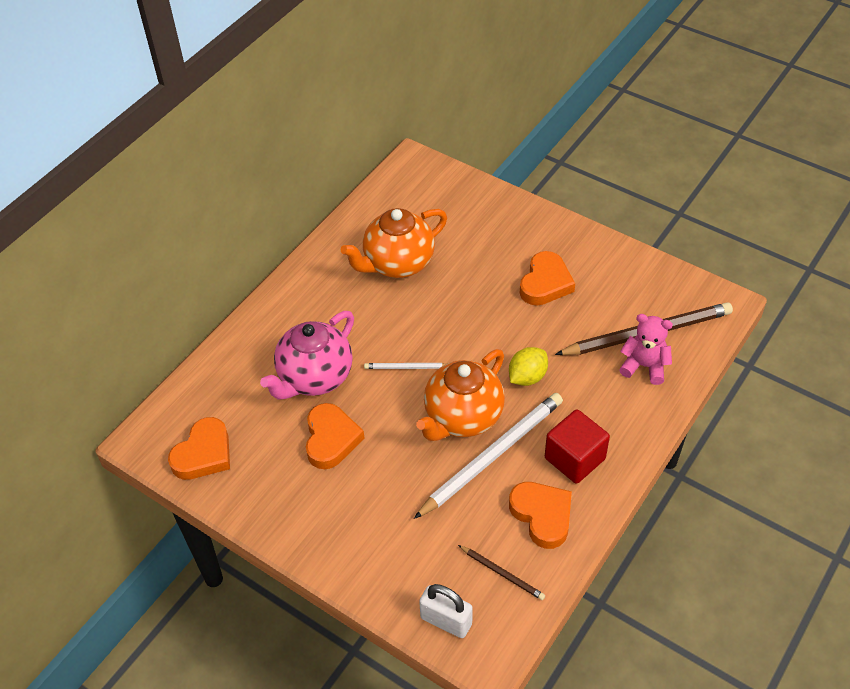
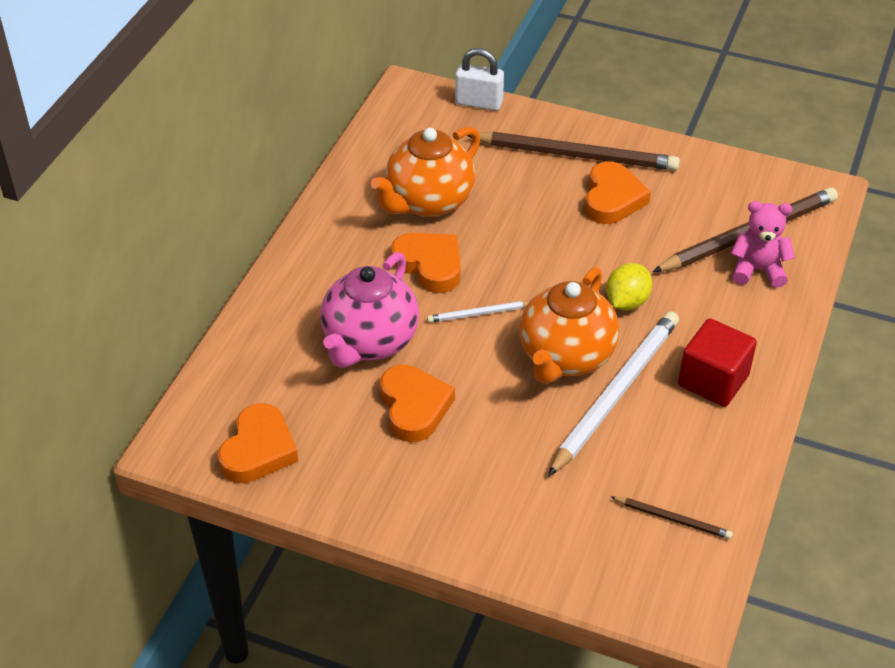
camera: 15 degrees left, 5 degrees down
white padlock [419,584,473,638] -> white padlock moved to [455,48,504,111]
orange heart [509,482,572,549] -> orange heart moved to [391,233,461,293]
none -> brown pencil [468,132,680,171]

